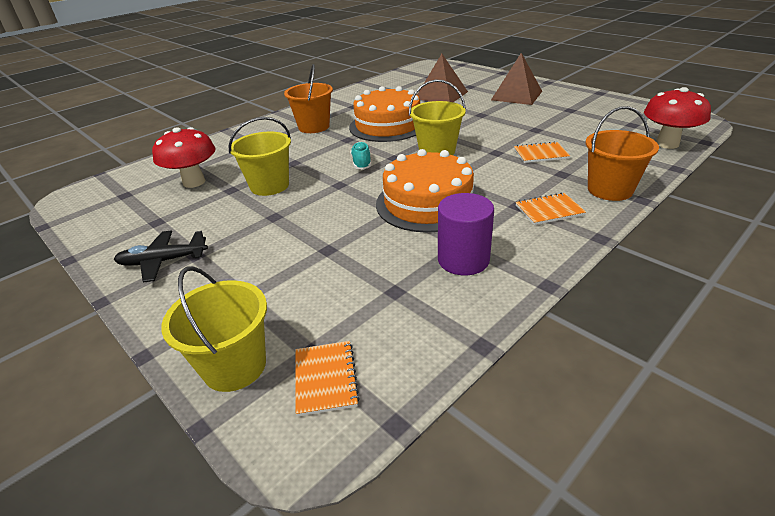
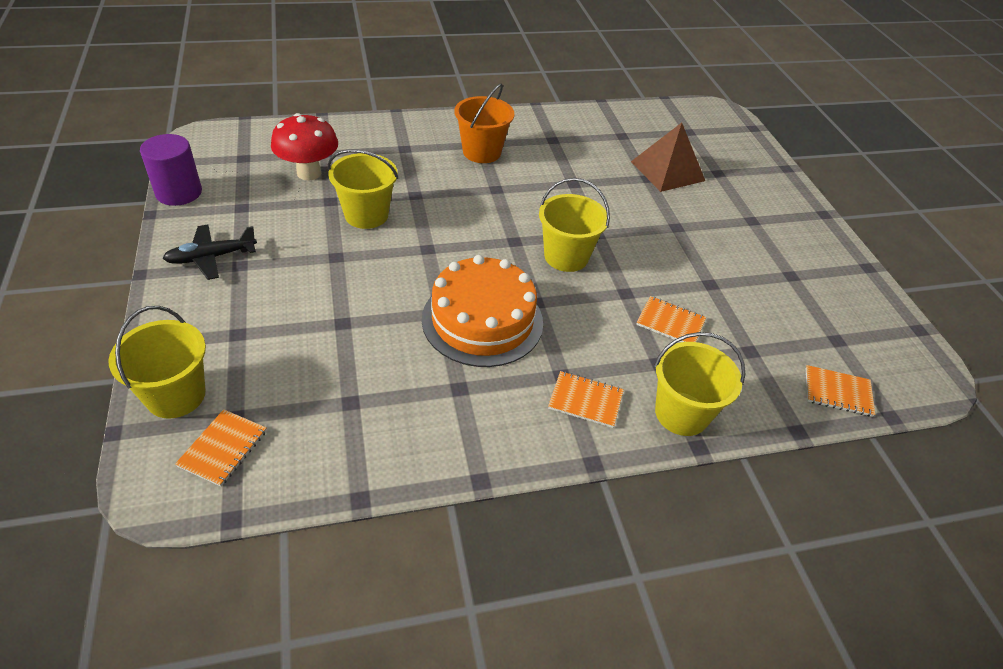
camera: 25 degrees right, 10 degrees up
black plane [114,231,208,283] -> black plane turned 45 degrees counterclockwise [162,225,257,280]
orange cake [349,86,420,142] -> none
turquoise shoe [350,142,372,170] -> none
purple cylinder [438,193,494,275] -> purple cylinder moved to [140,134,202,206]
brown pyramid [491,53,542,105] -> none
orange bucket [585,106,659,201] -> yellow bucket [654,332,745,436]
red mushroom [644,87,711,149] -> orange notebook [806,365,875,417]

